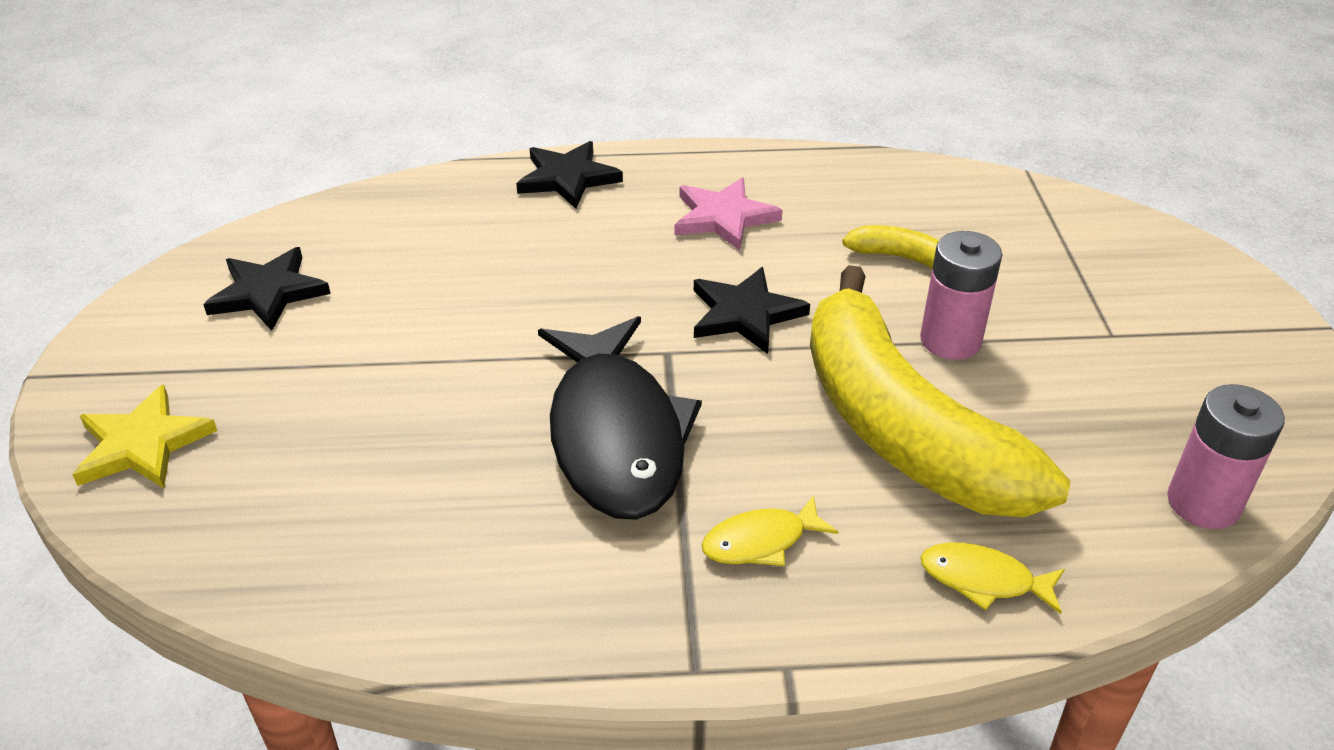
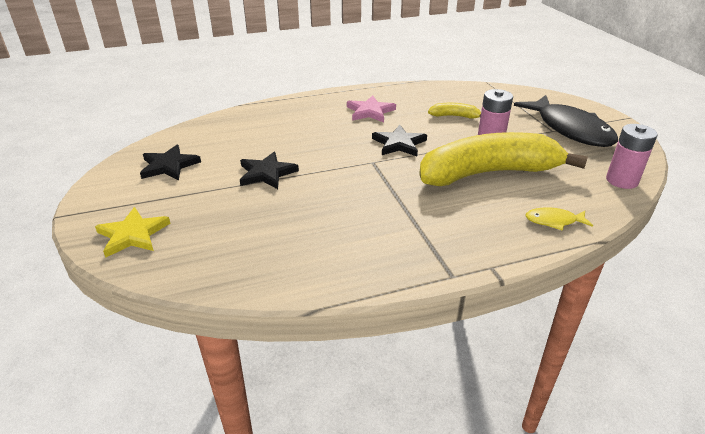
camera: 15 degrees left, 5 degrees down
black star [516,141,623,209] -> black star moved to [240,152,299,189]
black fish [538,316,702,520] -> black fish moved to [514,95,618,147]
yellow fish [701,495,838,566] -> none
yellow banana [810,265,1070,517] -> yellow banana turned 120 degrees clockwise [419,132,588,186]

